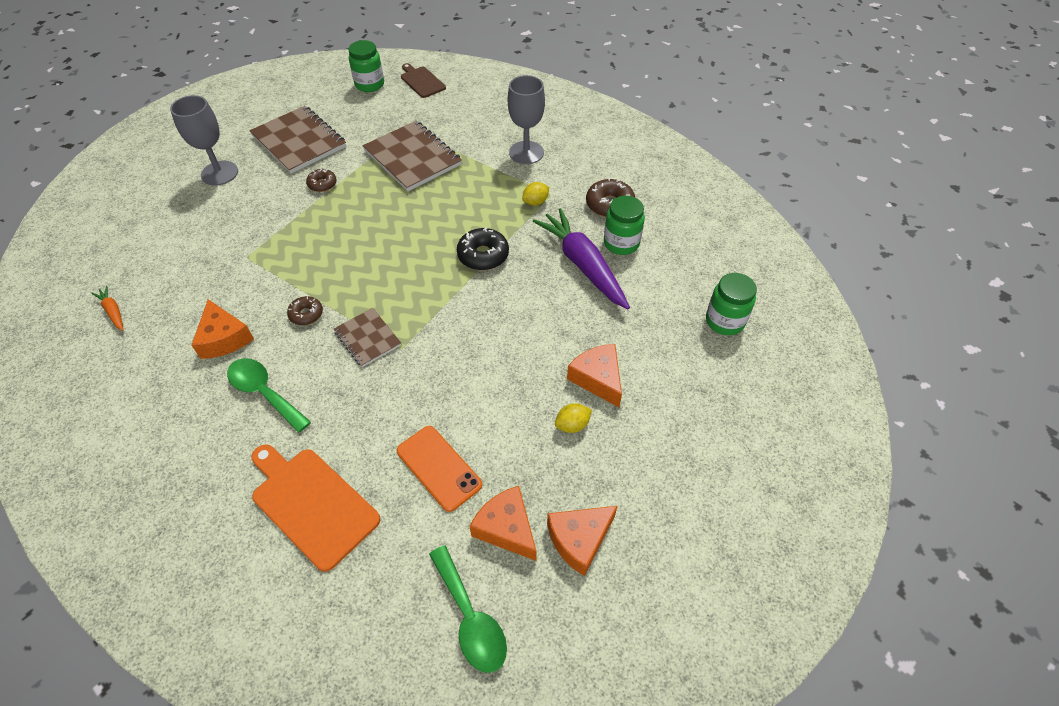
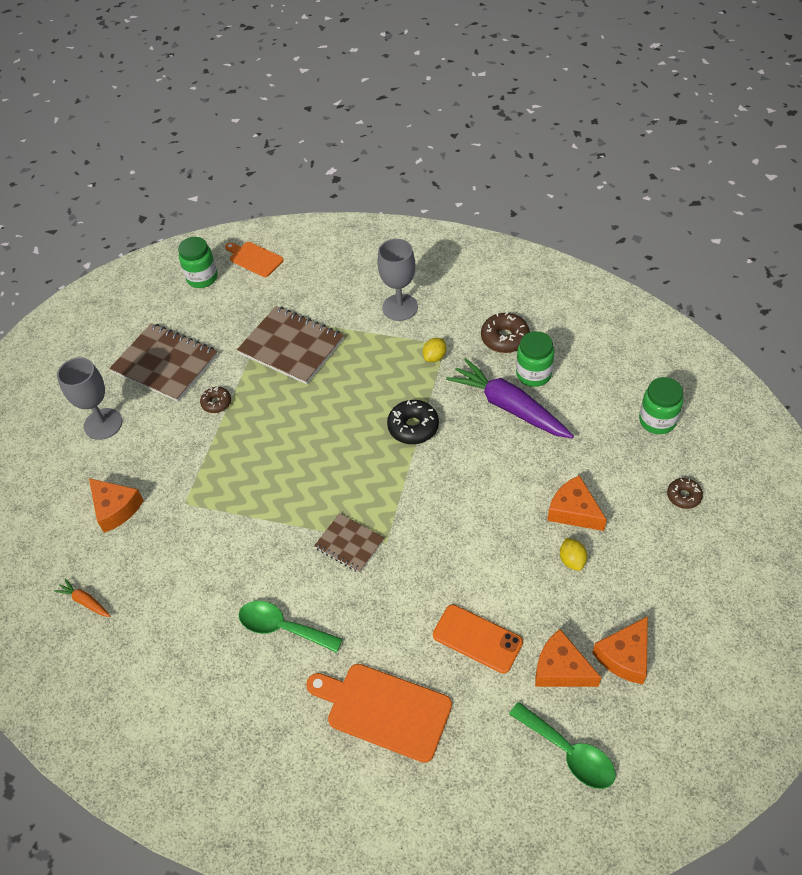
camera: 15 degrees left, 0 degrees up
orange cheese [192,299,254,359] -> orange cheese moved to [89,478,144,533]
brown donut [287,296,323,325] -> brown donut moved to [667,478,703,509]
brown cutting board [401,63,446,98] -> orange cutting board [225,242,283,277]
yellow lemon [555,403,592,433] -> yellow lemon turned 60 degrees counterclockwise [560,538,587,571]

